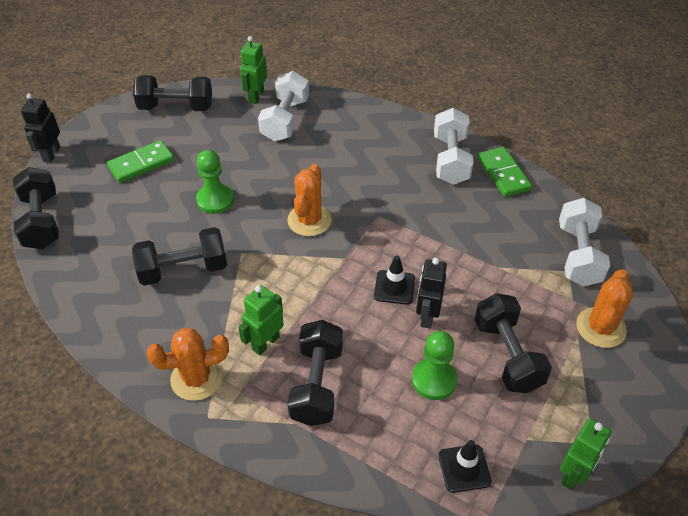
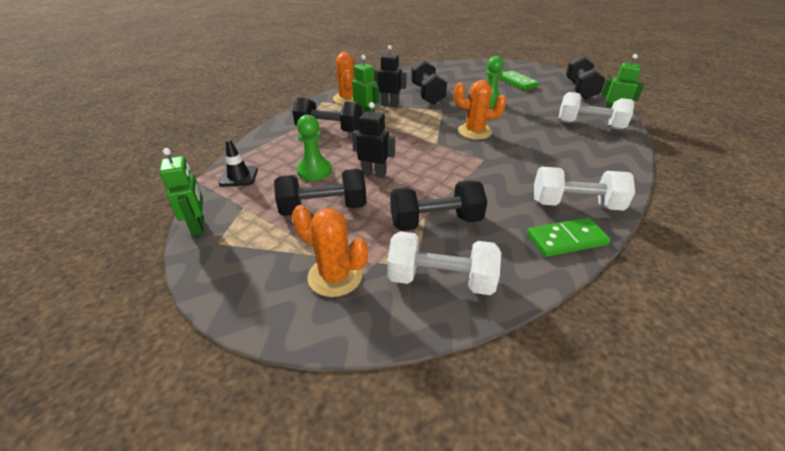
camera: 95 degrees right, 10 degrees down
black dumbbell [13,167,59,249] -> black dumbbell moved to [390,181,487,231]
black robot [21,93,60,163] -> black robot moved to [374,45,407,106]
black traffic cone [374,255,415,305] -> none
green robot [560,418,612,490] -> green robot turned 150 degrees counterclockwise [159,148,204,236]

